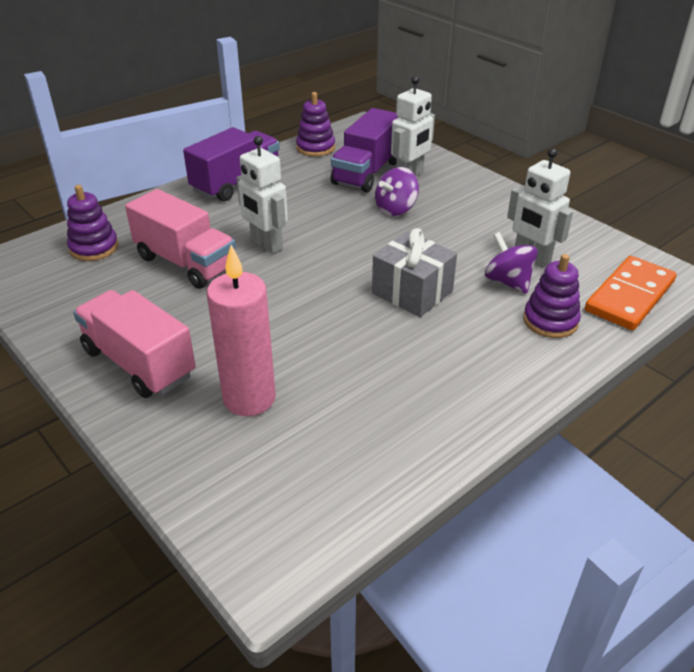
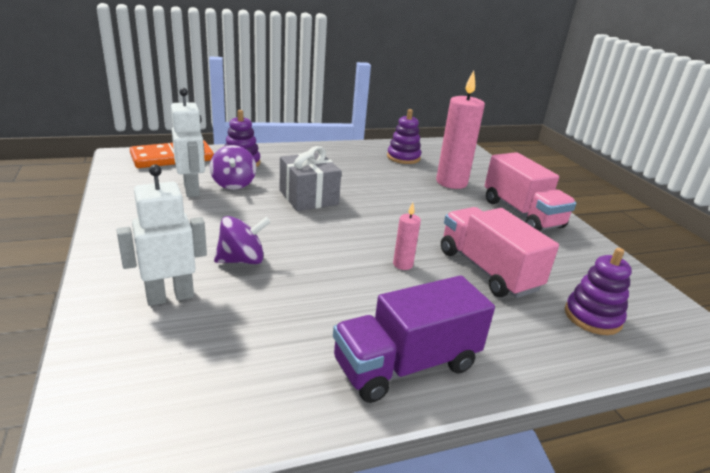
camera: 160 degrees left, 10 degrees down
white robot [236,136,288,254] -> pink candle [393,202,421,270]
purple stacking toy [296,92,335,156] -> purple stacking toy moved to [387,109,421,164]
purple truck [331,108,399,192] -> none

